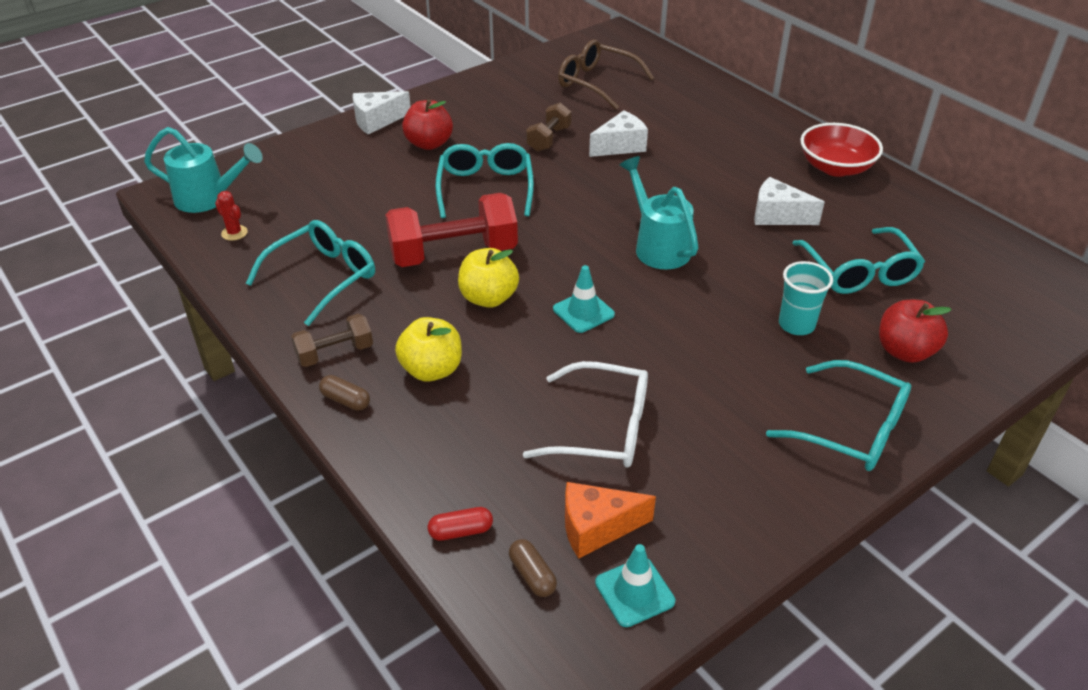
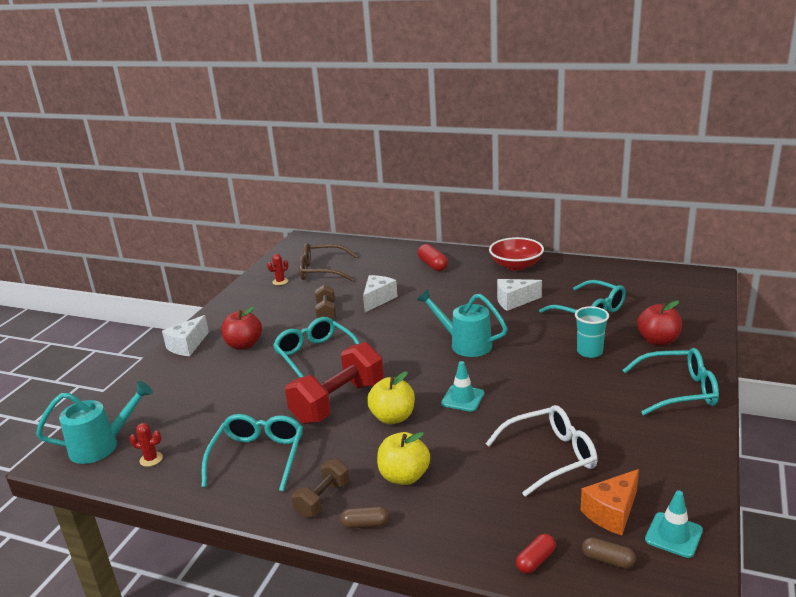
camera: 30 degrees left, 15 degrees down
none -> red cactus [267,254,288,285]
none -> red capsule [418,244,448,271]

